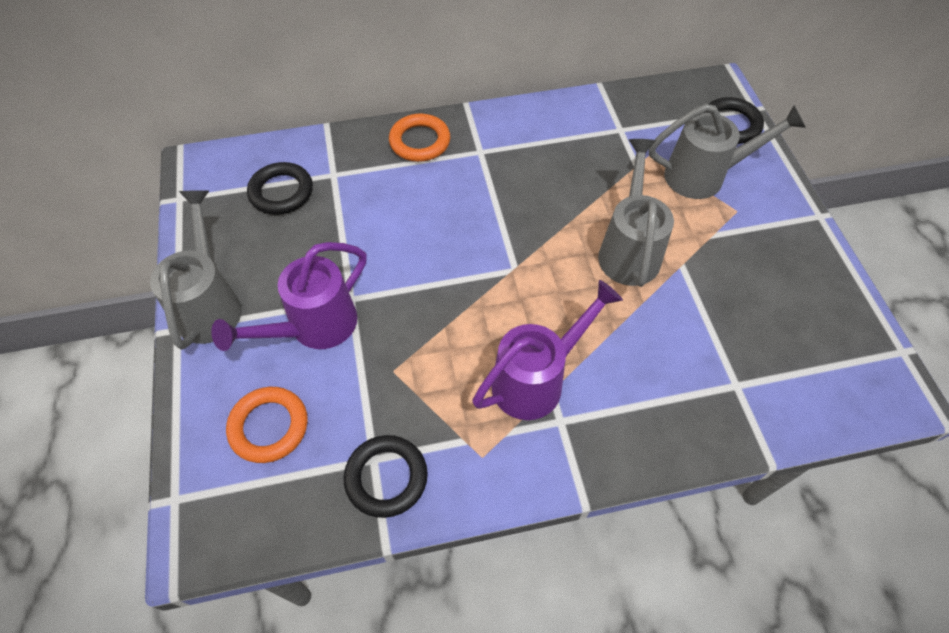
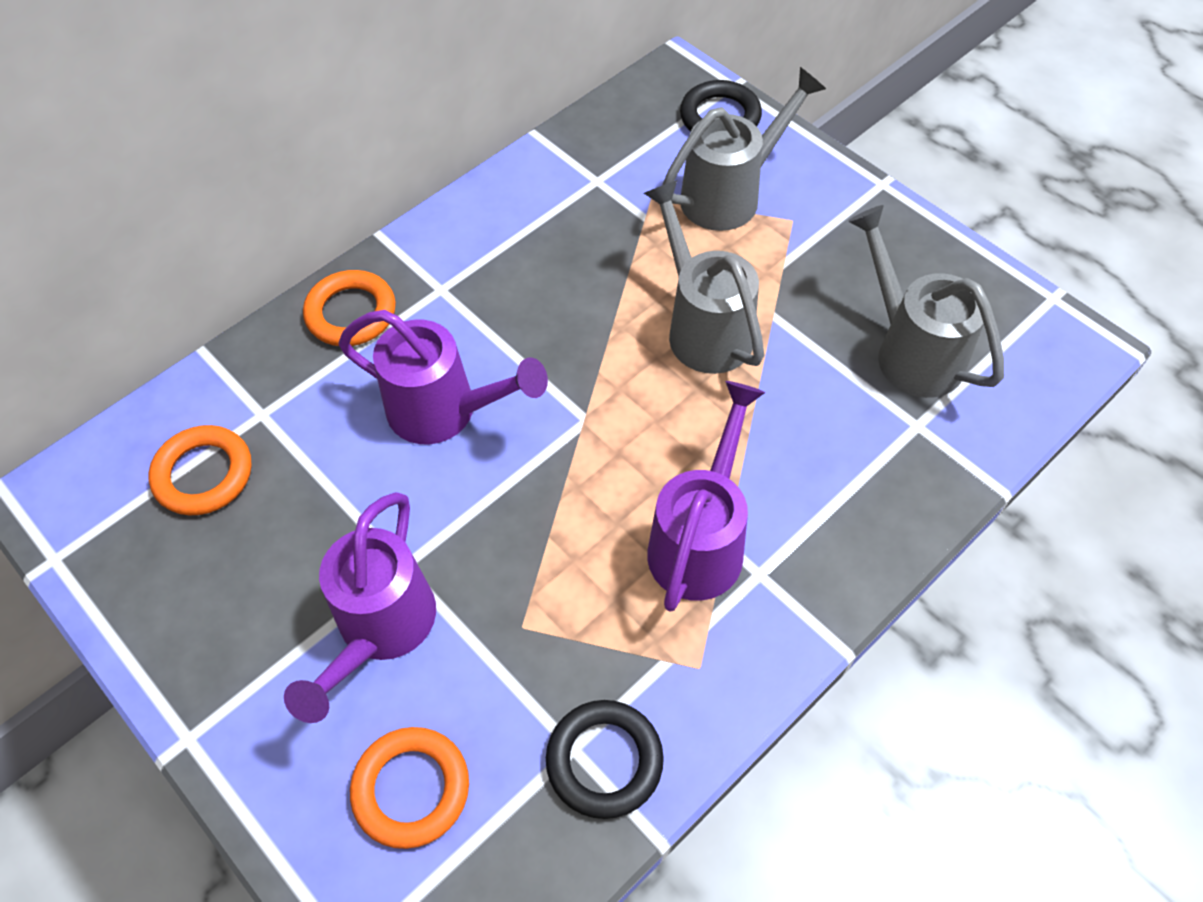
camera: 30 degrees left, 0 degrees up
grey watering can [150,190,242,350] -> grey watering can moved to [848,205,1004,398]
black ring [247,162,313,215] -> orange ring [149,425,252,515]
none -> purple watering can [338,310,548,444]

